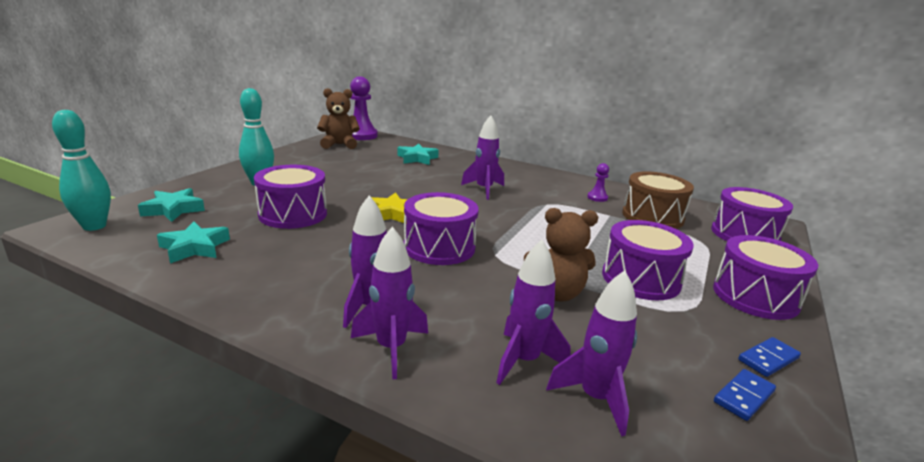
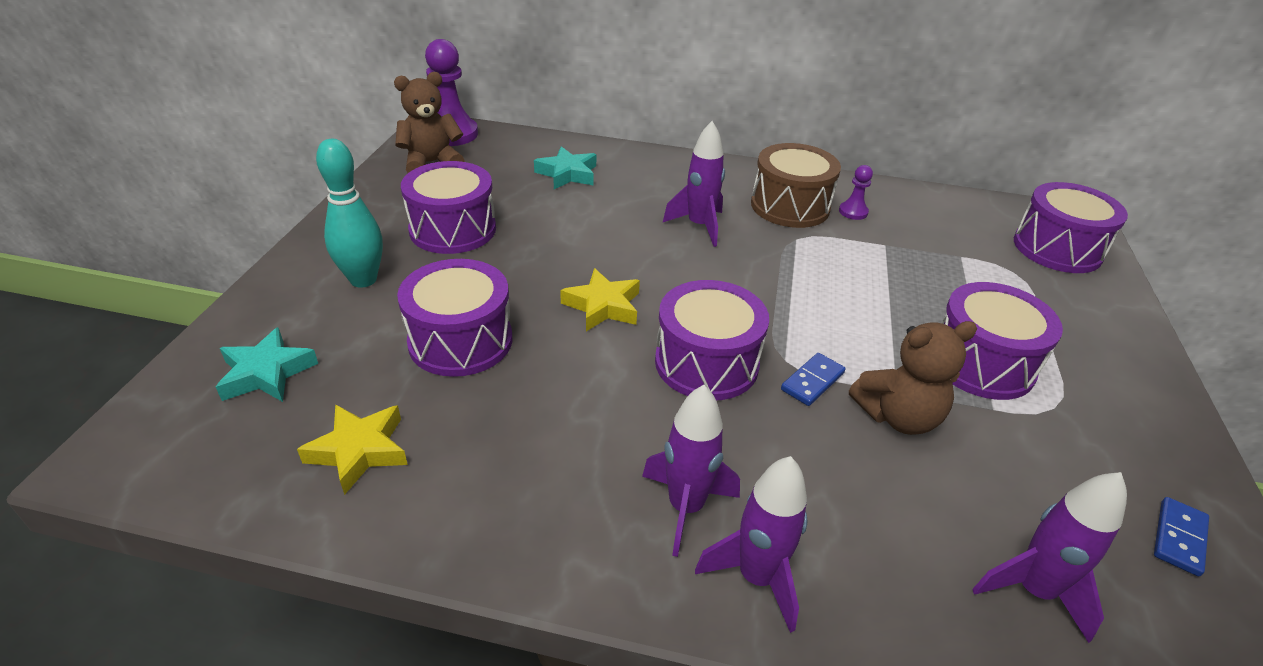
camera: 15 degrees left, 15 degrees up
turquoise bowling pin [52,110,111,231] -> none
turquoise star [157,221,230,263] -> yellow star [297,404,408,495]
purple rocket [496,240,571,385] -> none
brown drum [622,171,694,229] -> brown drum moved to [751,143,841,228]
purple drum [713,235,818,320] -> purple drum moved to [401,161,496,254]
blue domino [738,337,801,377] -> blue domino moved to [781,353,845,406]

